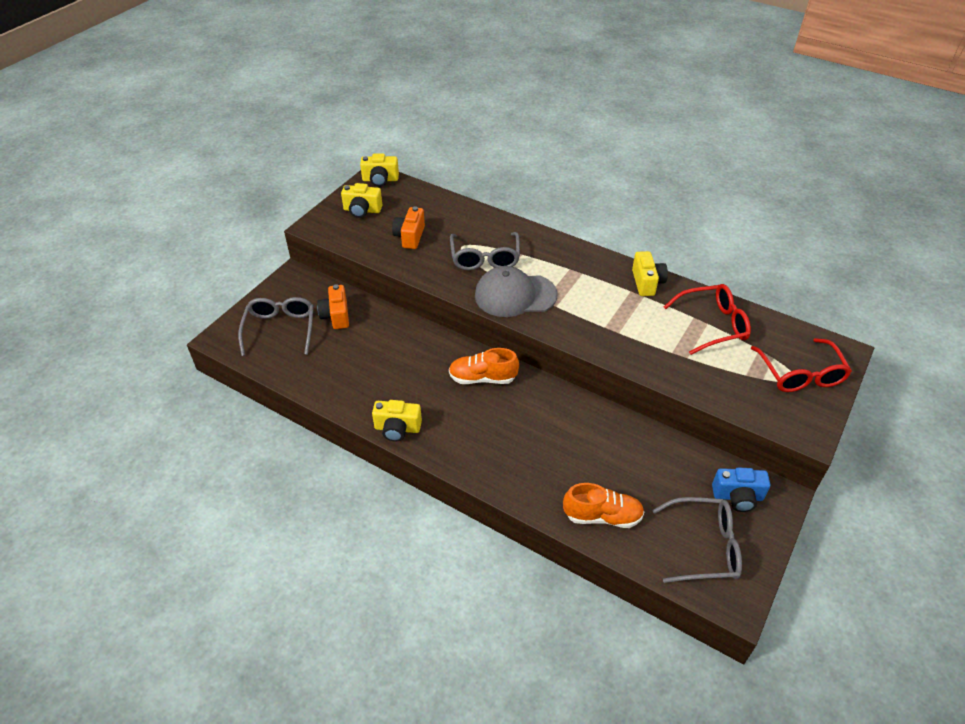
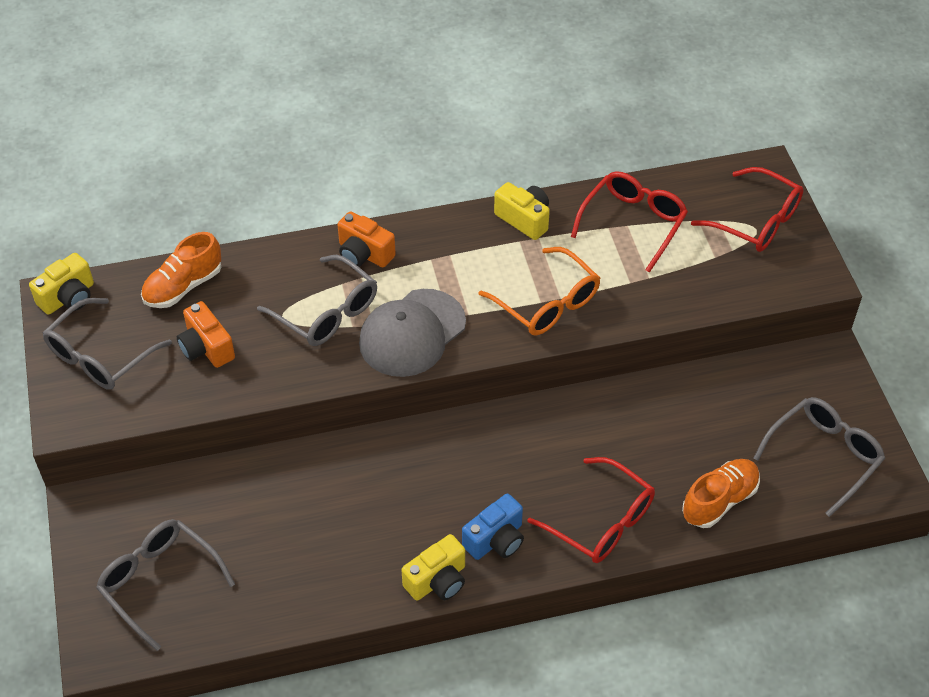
camera: 45 degrees left, 5 degrees up
orange camera [317,284,349,329] -> orange camera moved to [337,211,396,267]
yellow camera [341,183,382,218] -> grey glasses [43,298,172,390]
orange shoe [449,348,519,384] -> orange shoe moved to [141,232,221,308]
blue camera [712,467,770,512] -> blue camera moved to [462,494,524,560]
none -> orange glasses [479,247,600,335]
none -> red glasses [527,457,655,563]

